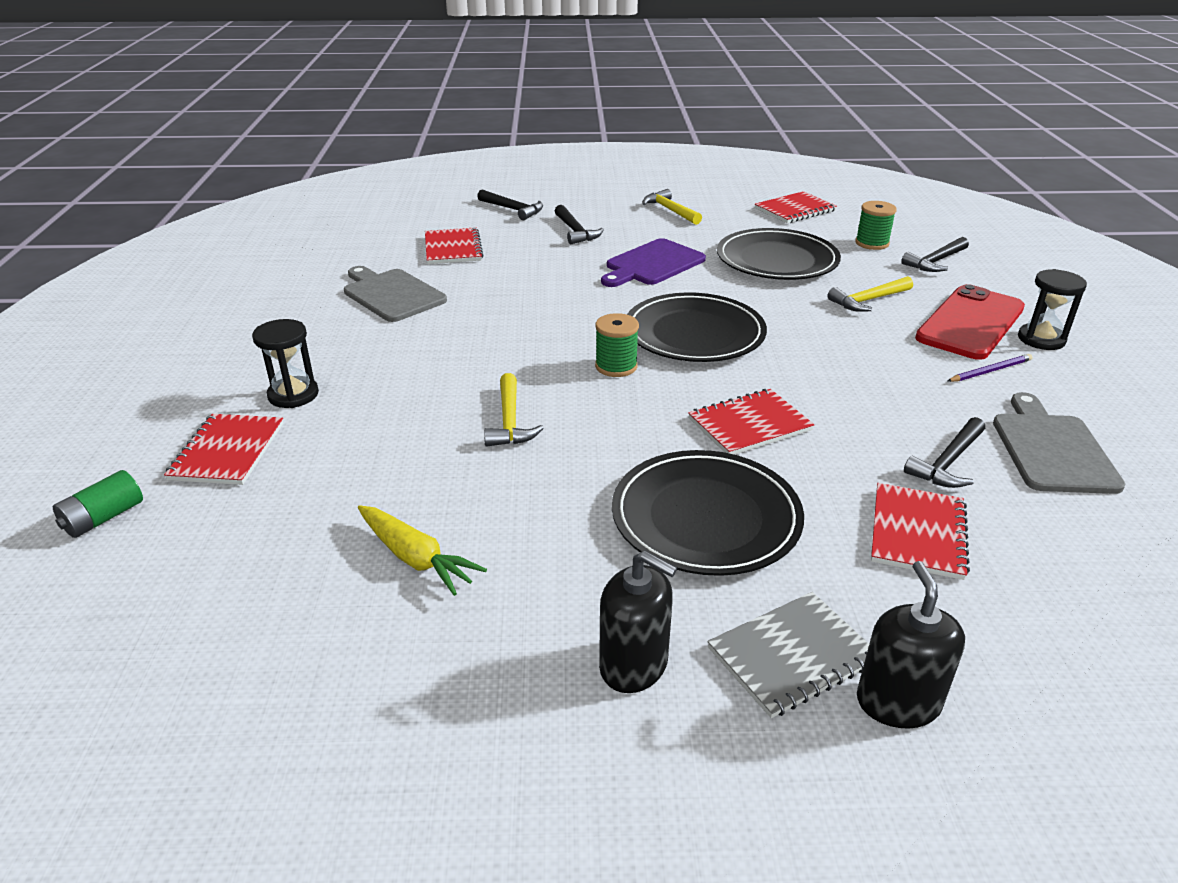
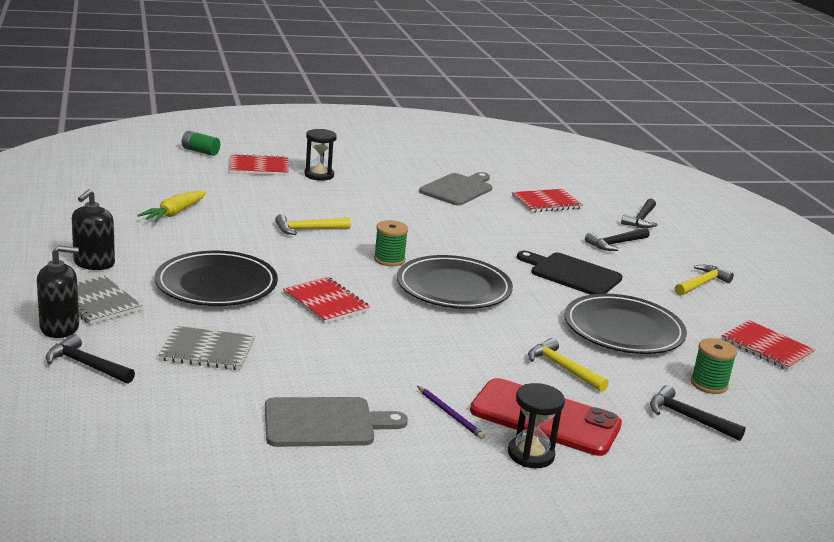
camera: 75 degrees right, 10 degrees down
purple cutting board [601,238,706,287] -> black cutting board [517,251,623,295]
red notebook [871,483,970,580] -> grey notebook [158,326,255,370]
black hammer [904,417,985,488] -> black hammer moved to [46,334,135,384]

